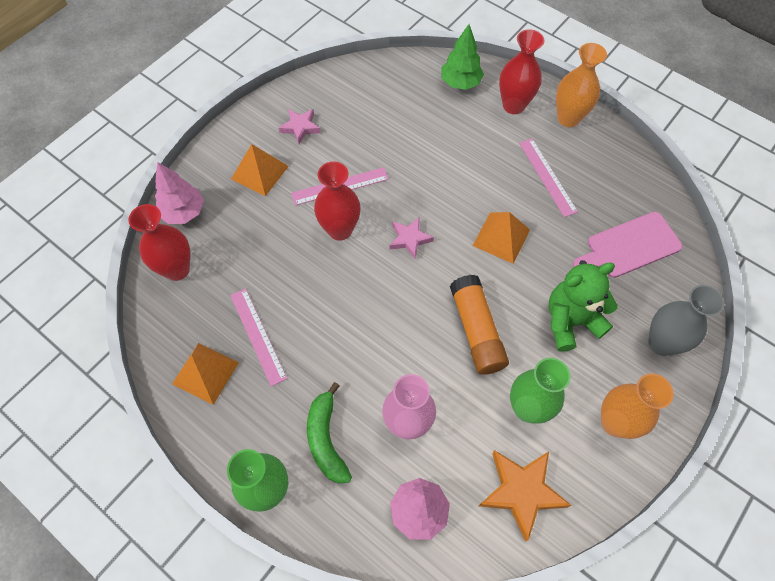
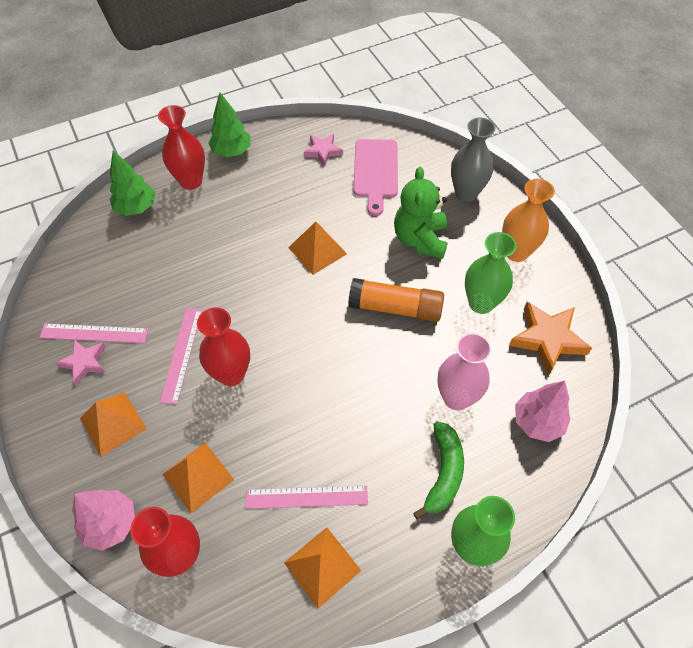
camera: 65 degrees left, 5 degrees down
green banana [307,382,352,483] -> green banana turned 90 degrees counterclockwise [413,421,464,520]
pink star [389,217,434,259] -> pink star moved to [304,134,343,167]
pink ruler [519,138,578,217] -> pink ruler moved to [40,323,148,343]
orange vase [556,43,607,127] -> green tree [208,92,251,157]
none -> orange pyramid [162,443,234,513]

